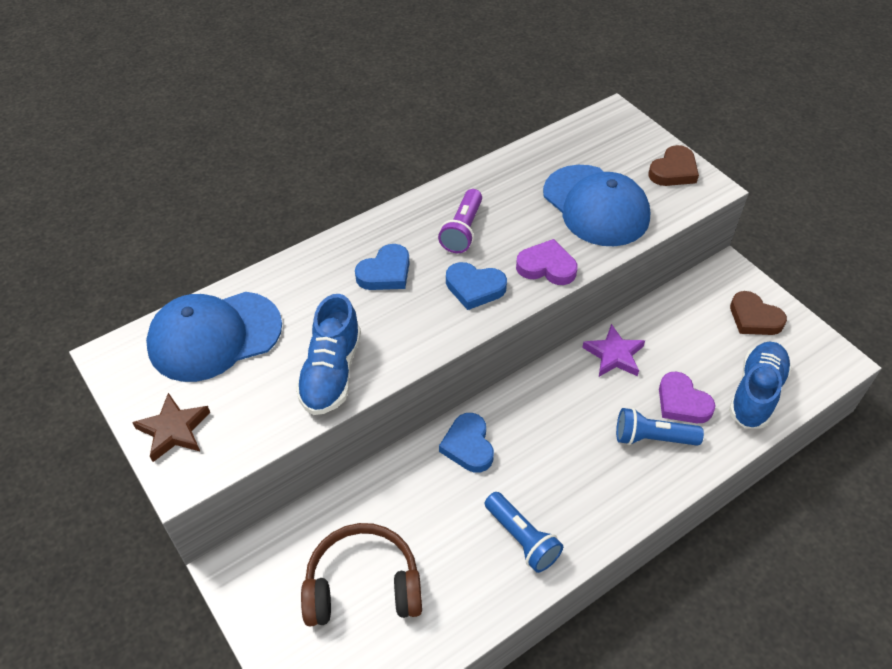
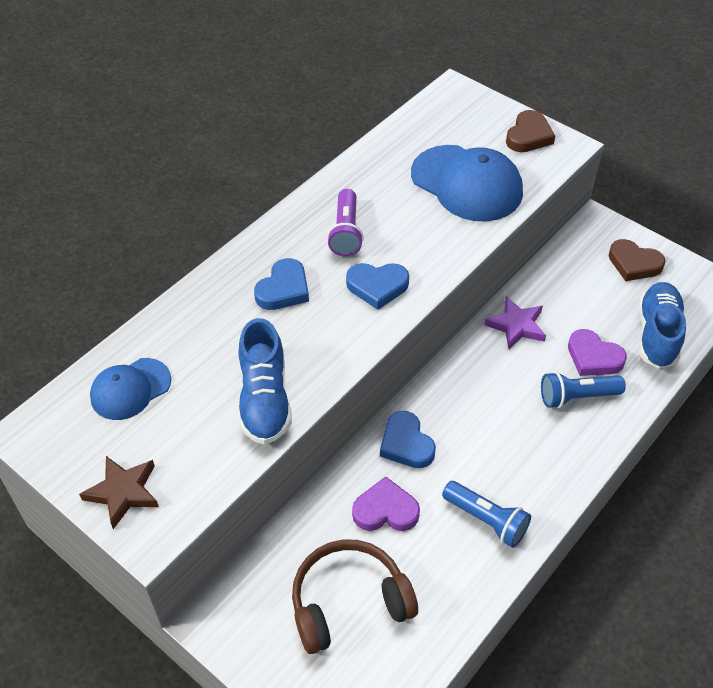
camera: 15 degrees left, 0 degrees up
blue cap [146,292,282,382] -> blue cap [90,358,171,420], size x0.59
purple heart [516,239,578,285] -> purple heart moved to [352,476,420,531]

